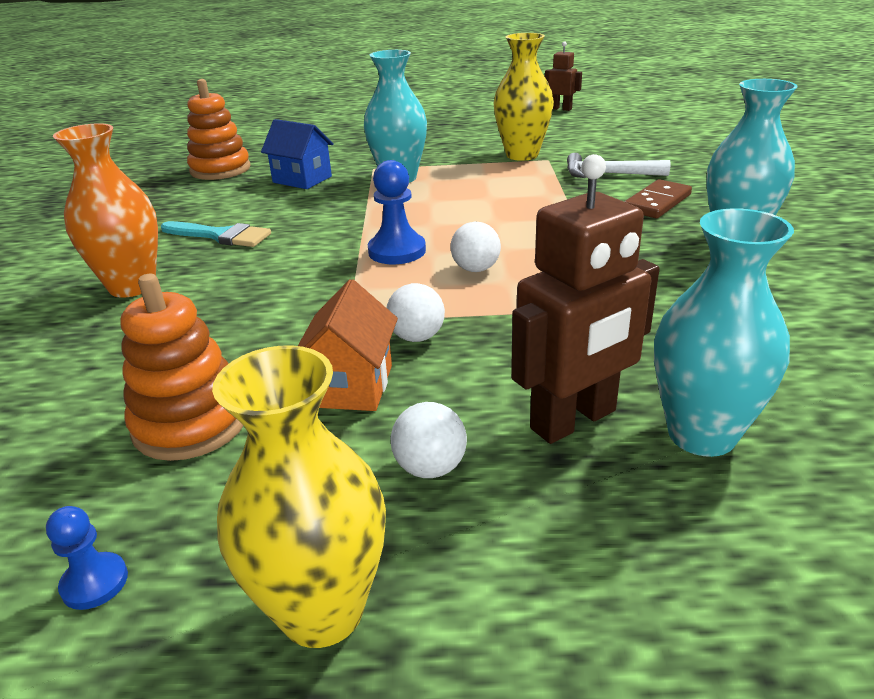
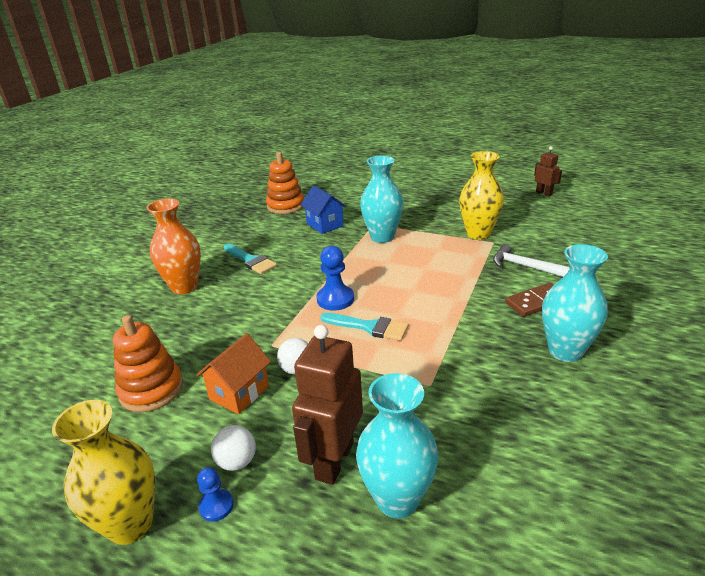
camera: 25 degrees right, 0 degrees up
blue pawn [46,506,128,610] -> blue pawn moved to [197,467,234,522]
white ball [451,222,501,272] -> turquoise brush [321,313,409,341]
brown robot [511,154,660,444] -> brown robot turned 120 degrees clockwise [292,325,363,485]

